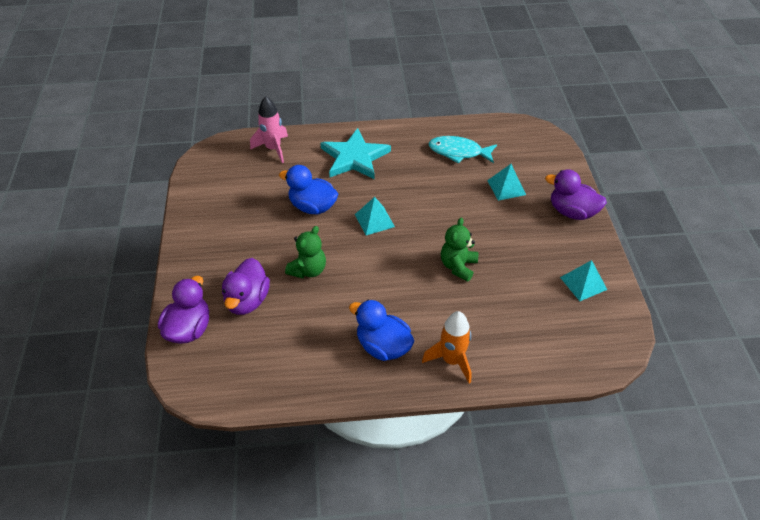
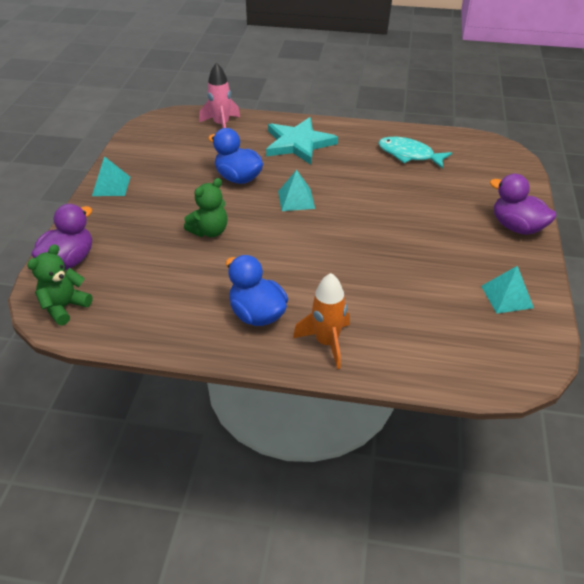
camera: 15 degrees right, 5 degrees down
purple duck [222,258,270,315] -> none
green teddy bear [441,218,478,282] -> green teddy bear moved to [27,244,92,325]
turquoise pyramid [487,164,526,201] -> turquoise pyramid moved to [92,156,130,196]

